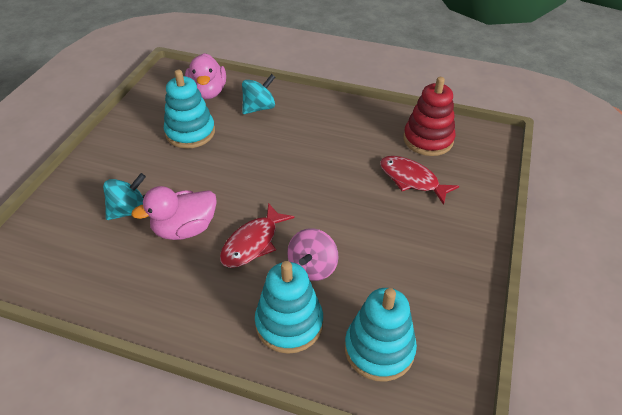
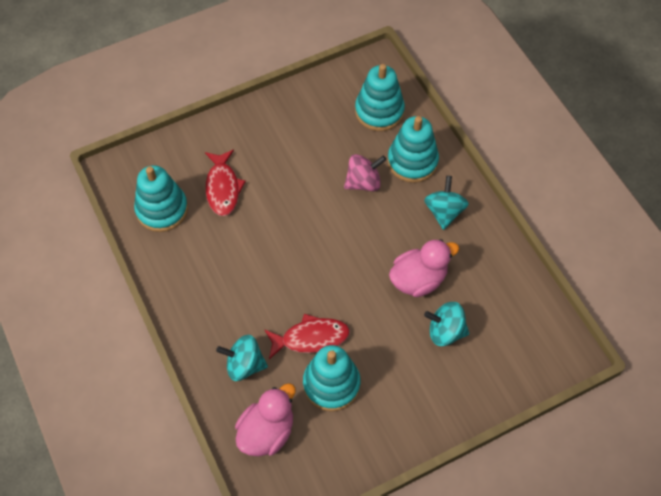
camera: 135 degrees left, 15 degrees up
pink duck [132,186,217,240] -> pink duck turned 45 degrees counterclockwise [389,239,459,297]
red fish [220,203,294,268] -> red fish moved to [264,314,350,359]
red stacking toy [403,77,455,156] -> turquoise stacking toy [134,165,188,232]
none -> turquoise spinning top [424,176,469,230]

